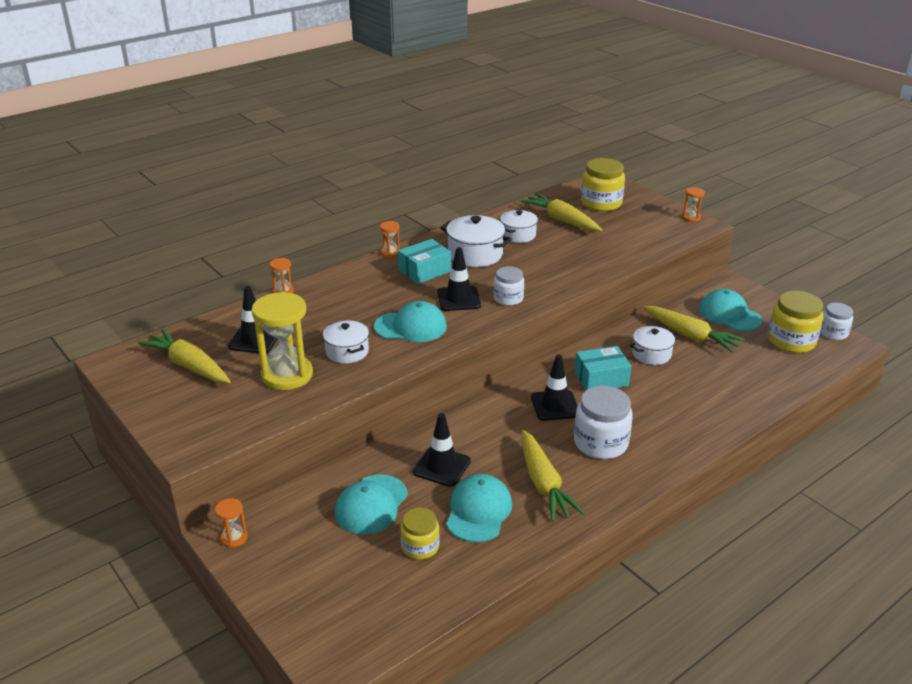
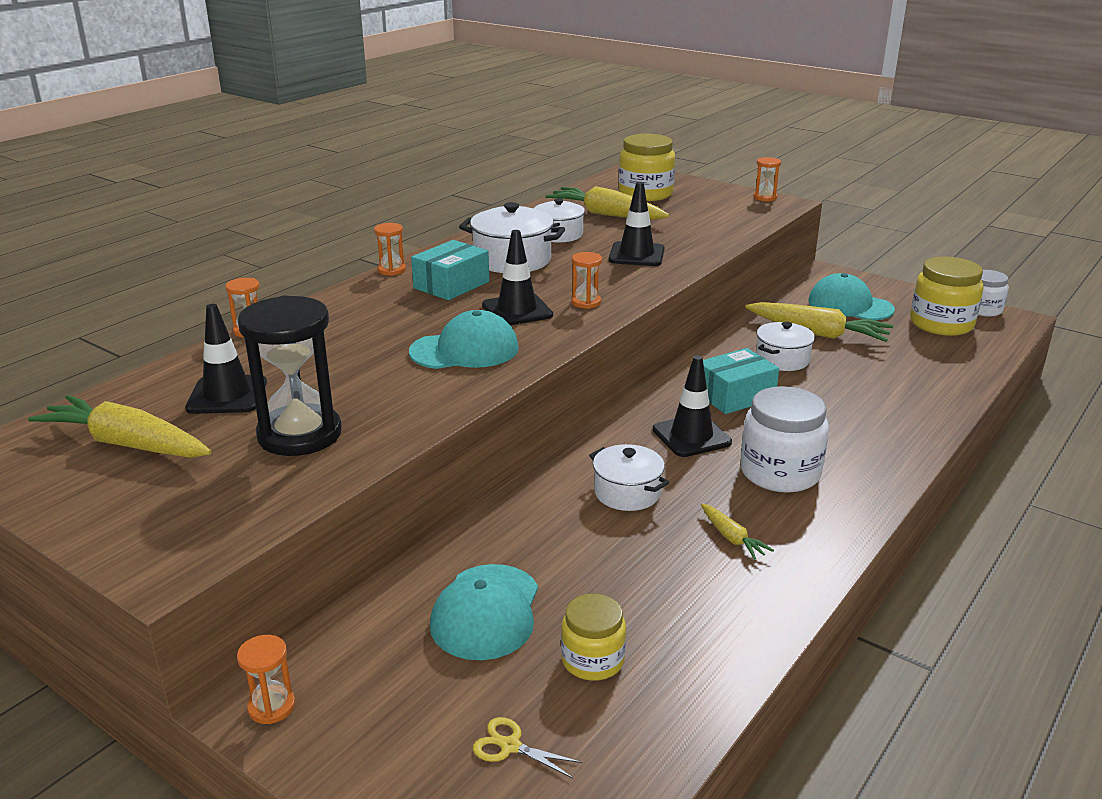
camera: 15 degrees left, 5 degrees down
yellow hourglass [252,292,313,390] -> black hourglass [238,295,342,456]
white pot [323,321,369,363] -> white pot moved to [589,444,669,511]
black traffic cone [413,413,471,487] -> black traffic cone moved to [609,182,665,266]
turquoise cap [446,474,512,542] -> none
white jar [494,266,524,306] -> orange hourglass [571,252,602,309]
yellow carrot [522,430,585,522] -> yellow carrot [701,503,774,560], size x0.49
none -> yellow scissors [473,717,582,778]

